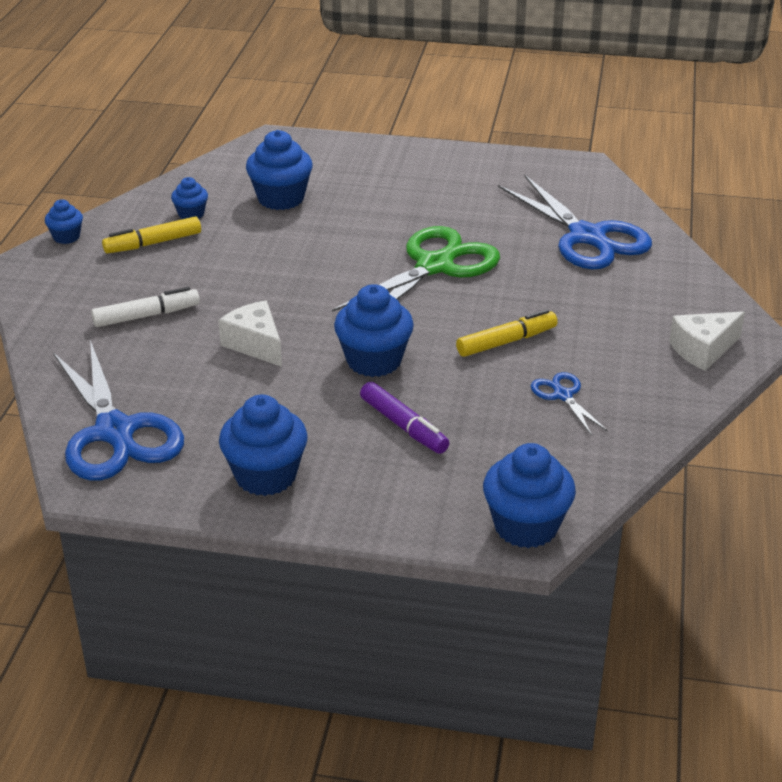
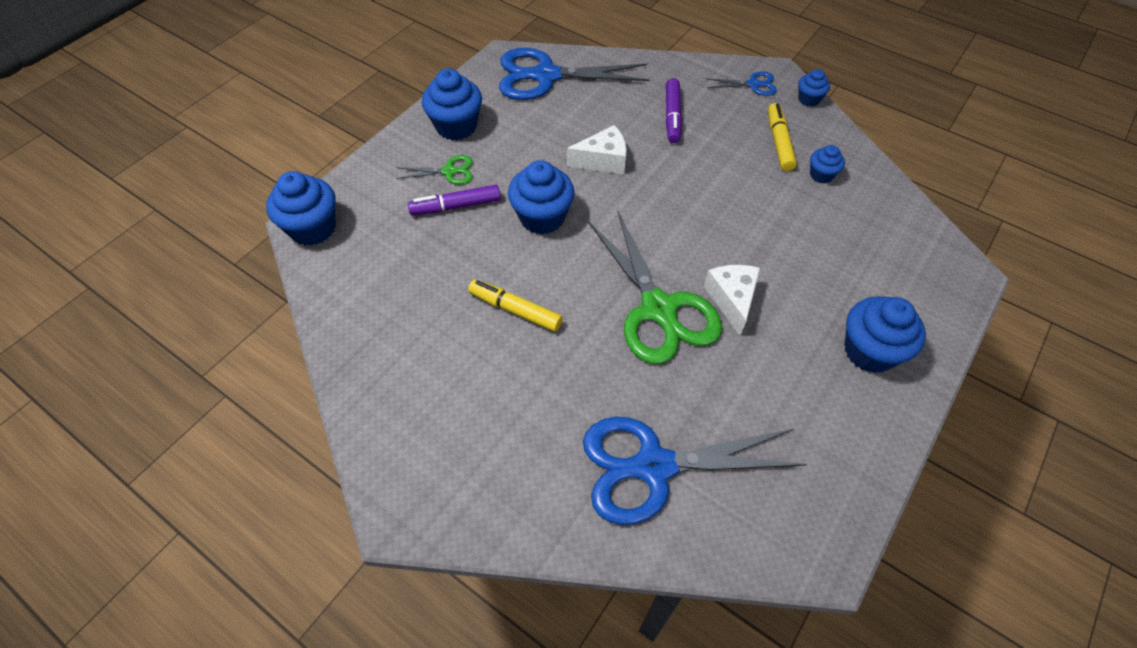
camera: 115 degrees right, 20 degrees up
white marker [91,287,200,327] -> purple marker [666,78,682,143]
blue cupcake [246,130,313,210] -> blue cupcake moved to [844,296,926,373]
yellow marker [456,309,558,357] -> yellow marker turned 120 degrees clockwise [468,279,563,332]
blue scissors [531,372,608,436] -> blue scissors moved to [706,71,777,96]
white cheese [669,311,745,371] -> white cheese moved to [704,265,760,336]
none -> green scissors [396,155,473,184]

